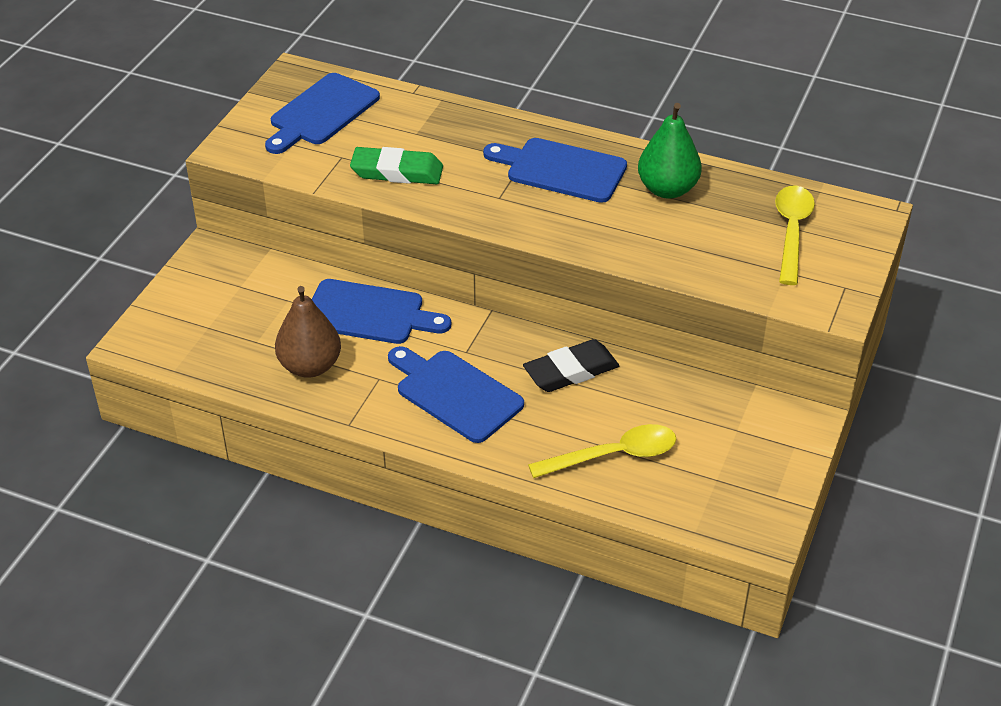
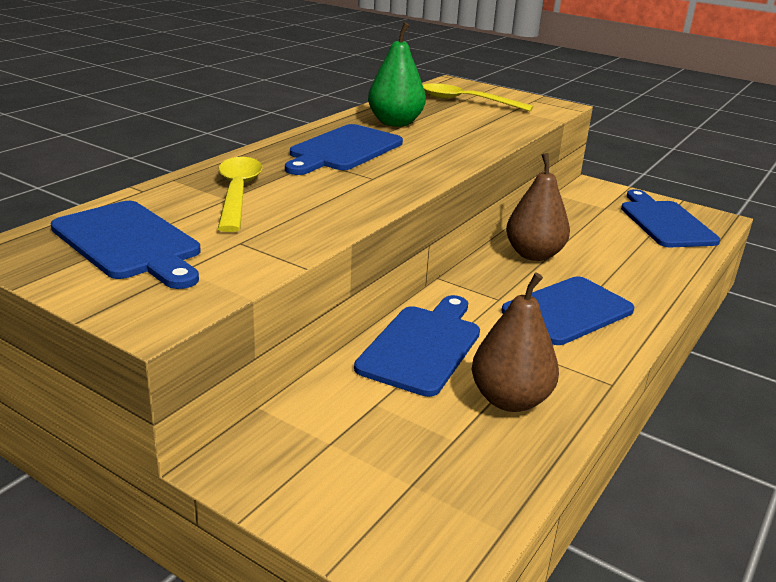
camera: 80 degrees left, 15 degrees down
green eraser [350,147,443,184] -> none
black eraser [523,339,619,392] -> brown pear [506,153,570,261]
yellow spoon [528,424,676,478] -> yellow spoon moved to [218,157,263,232]
none -> blue cutting board [621,189,720,247]

